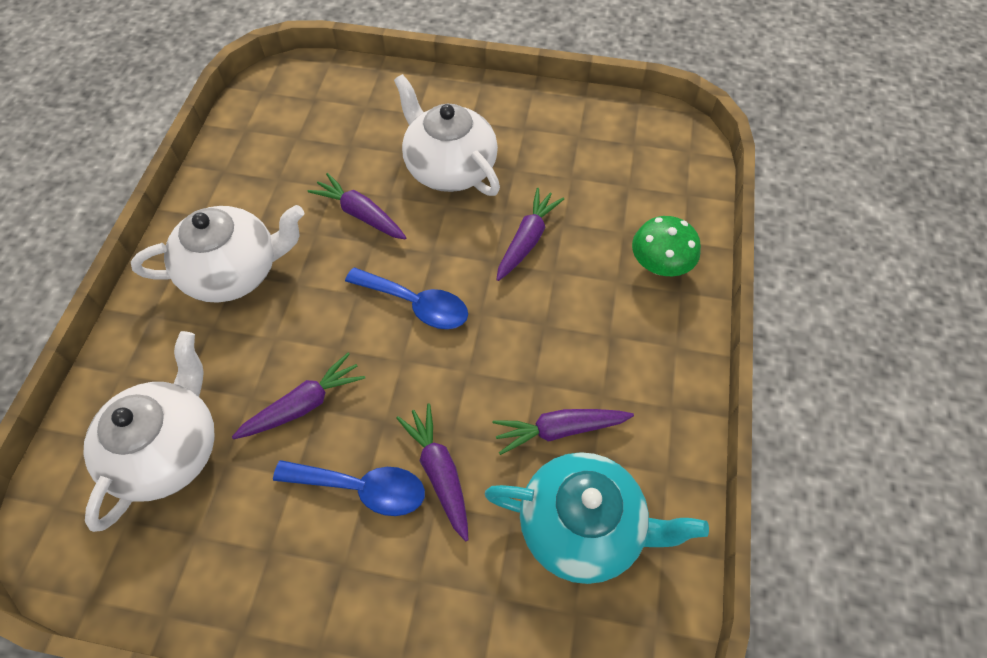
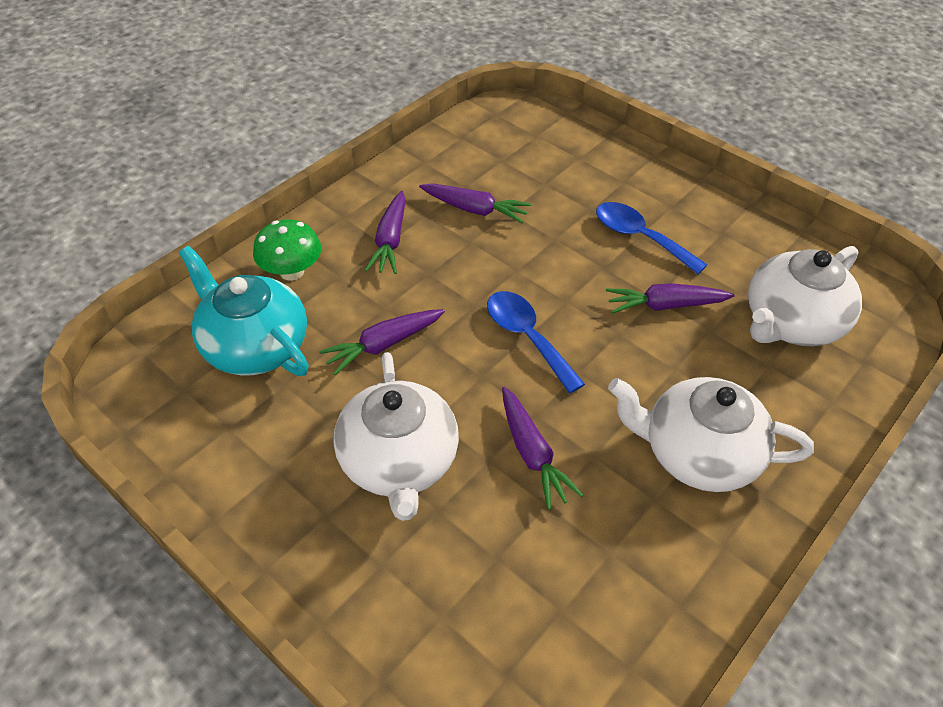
camera: 150 degrees left, 10 degrees down
purple carrot [396,403,468,541] -> purple carrot moved to [365,191,406,274]
turquoise teapot [485,452,709,584] -> turquoise teapot moved to [179,246,309,376]

